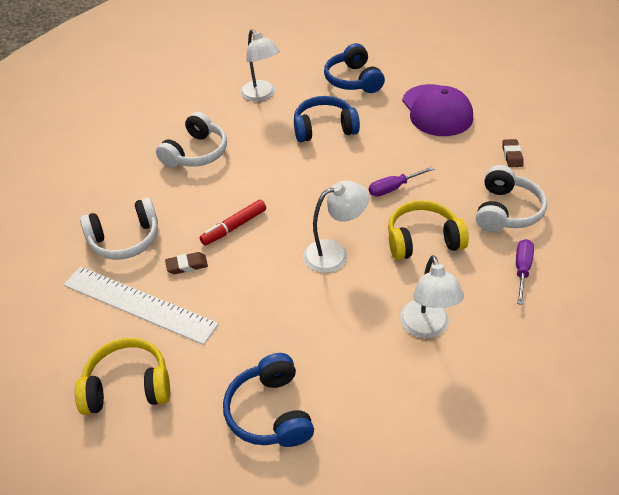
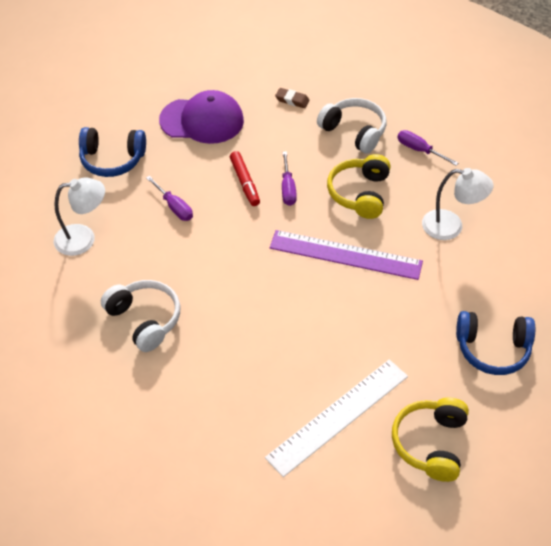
camera: 70 degrees left, 5 degrees up
white headphones [80,198,158,260] -> none
brown eraser [165,252,208,274] -> none
red marker [199,200,266,246] -> red marker moved to [230,151,260,206]
blue headphones [294,96,360,142] -> purple screwdriver [146,176,193,221]
white lamp [303,181,369,273] -> purple ruler [270,230,423,280]

